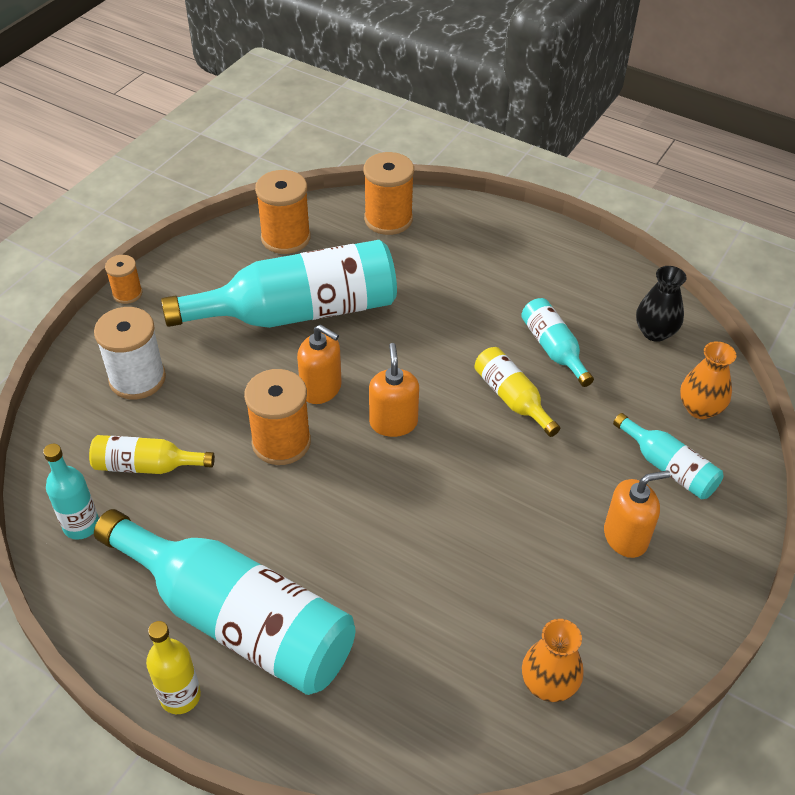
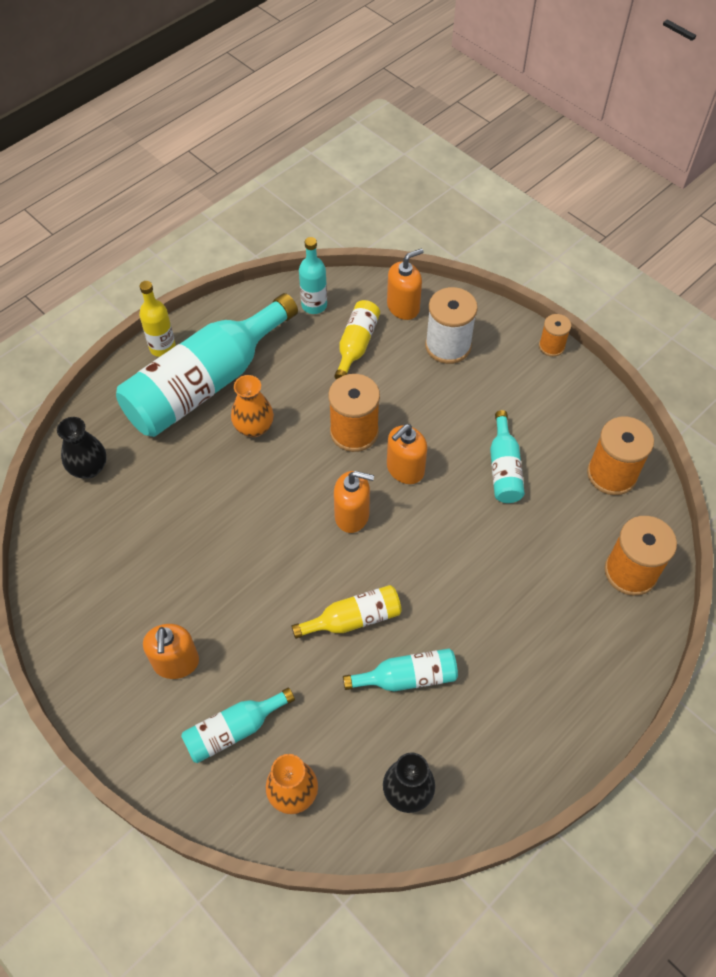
camera: 105 degrees right, 10 degrees up
turquoise bottle [161,240,397,328] -> turquoise bottle [490,410,525,503], size x0.47
orange vase [522,619,583,702] -> orange vase moved to [231,375,274,437]
none -> black vase [57,417,106,479]
none -> orange soap dispenser [387,248,424,320]

